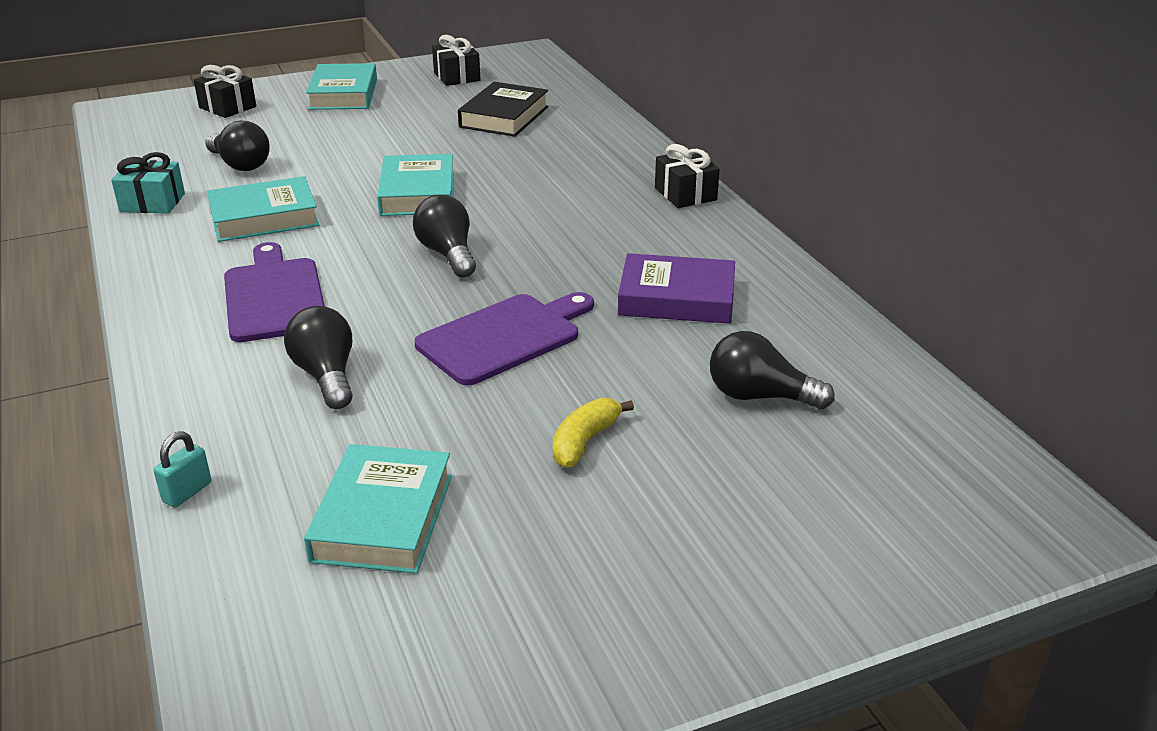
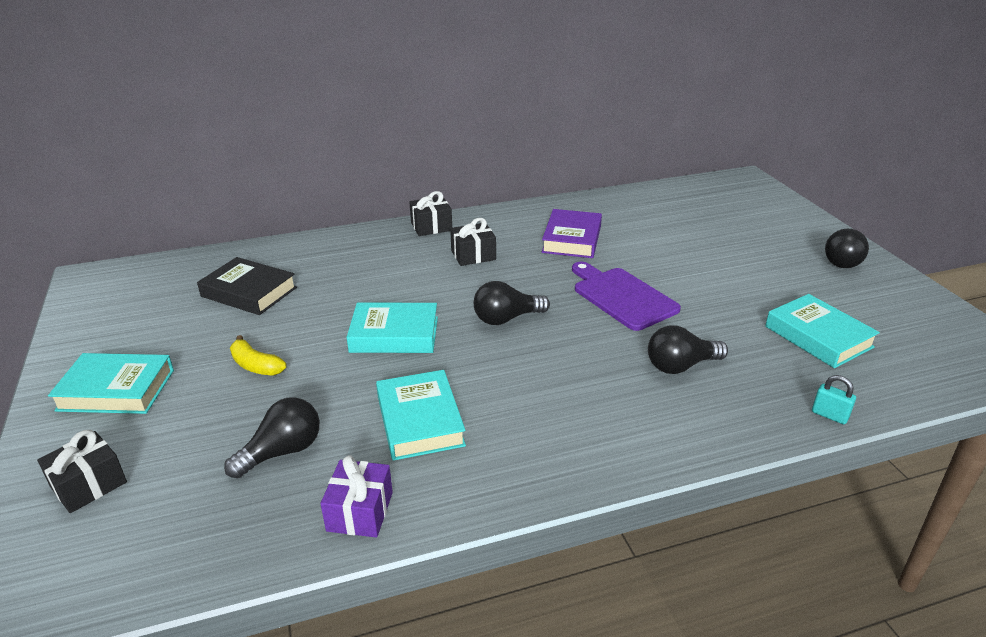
camera: 85 degrees left, 0 degrees up
turquoise gift [111,152,185,214] -> purple gift [320,455,393,537]
purple cutting board [224,242,325,342] -> none
turquoise book [304,444,452,574] -> turquoise book turned 45 degrees clockwise [765,294,880,368]
black gift [432,35,480,86] -> black gift moved to [450,218,496,266]
yellow banana [553,398,634,468] -> yellow banana moved to [230,335,287,375]
black light bulb [710,331,835,410] -> black light bulb moved to [825,229,869,268]

